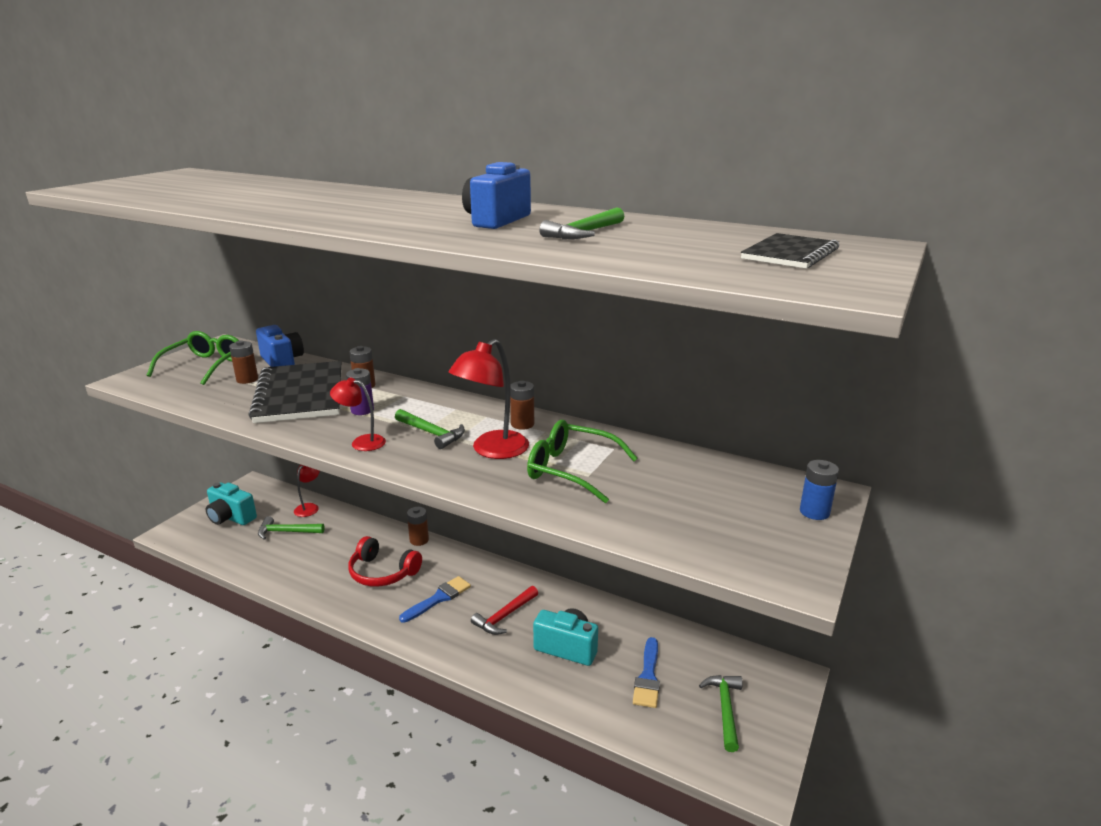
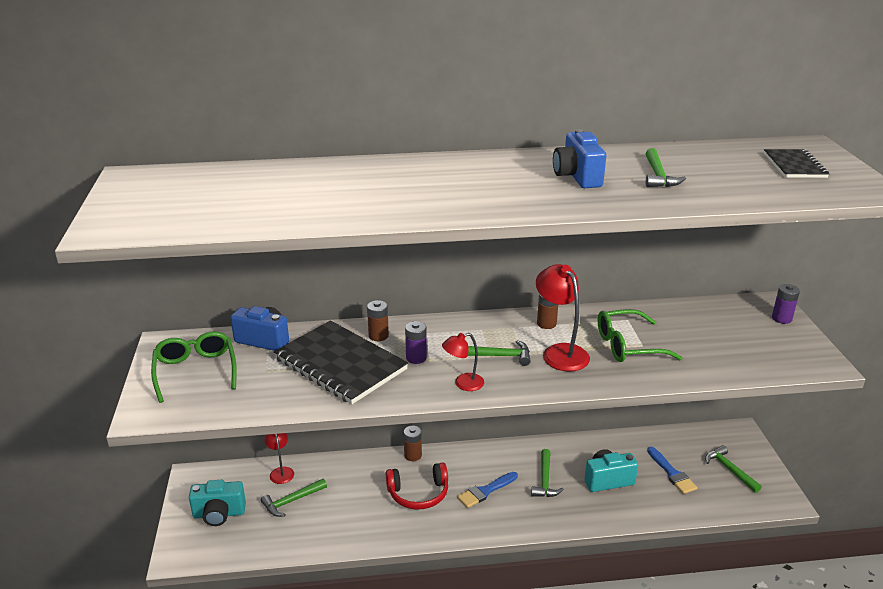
camera: 35 degrees left, 5 degrees up
brown battery [229,340,258,384] -> none
blue brush [399,576,471,623] -> blue brush turned 135 degrees counterclockwise [457,472,518,508]
red lamp [449,339,529,459] -> red lamp turned 150 degrees clockwise [536,264,590,371]
red hammer [471,586,538,635] -> green hammer [531,449,564,497]
blue battery [800,460,839,520] -> purple battery [772,284,800,324]

